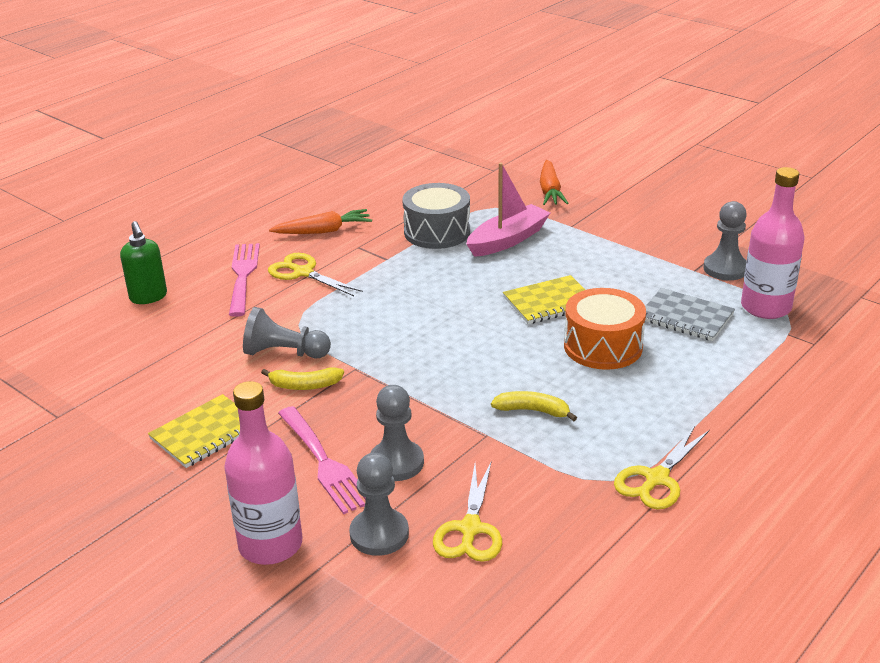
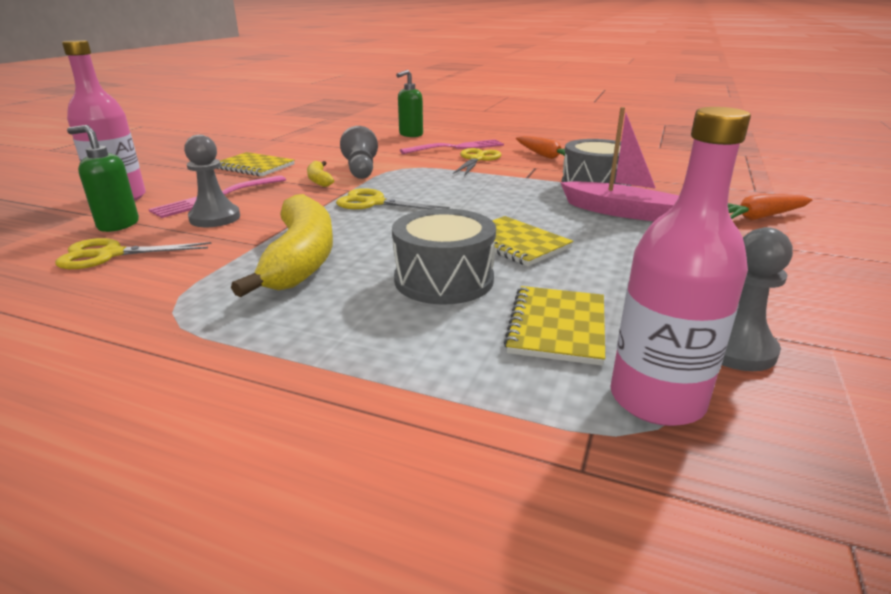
camera: 70 degrees right, 5 degrees down
grey pawn [349,453,409,556] -> green soap dispenser [67,125,139,232]
yellow banana [491,391,577,421] -> yellow banana [231,194,333,297], size x2.16
orange drum [564,288,646,370] -> grey drum [392,209,496,304]
yellow scissors [614,426,710,510] -> yellow scissors moved to [336,188,450,209]
grey notebook [645,288,735,341] -> yellow notebook [504,286,605,366]

